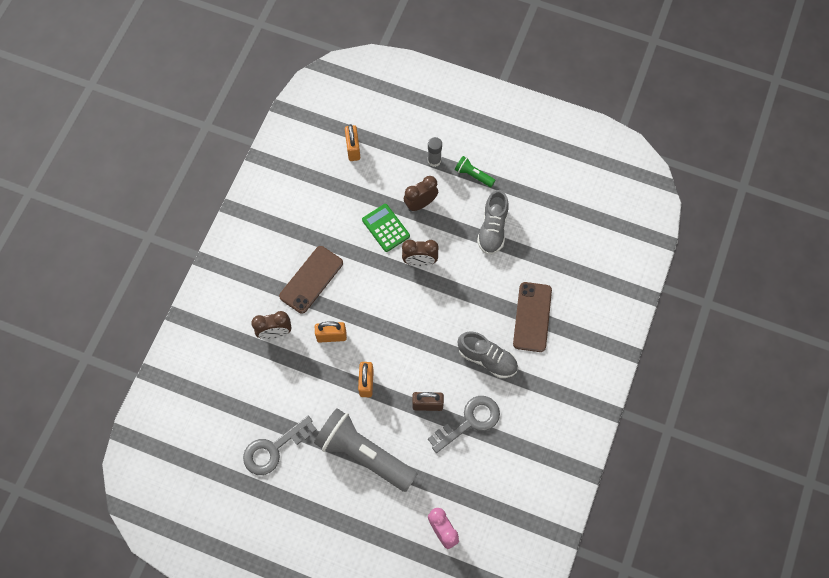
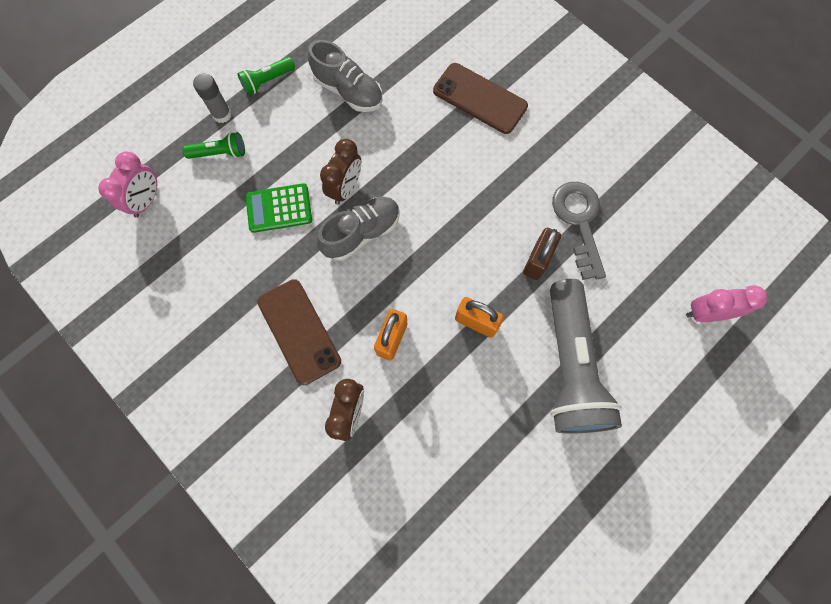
camera: 65 degrees left, 5 degrees up
grey key [243,416,317,475] -> none
grey flashlight [314,408,417,492] -> grey flashlight turned 60 degrees counterclockwise [550,279,622,434]
orange padlock [345,124,360,161] -> pink clock [98,152,157,217]
brown clock [404,176,438,211] -> none
grey shoe [457,331,518,378] -> grey shoe moved to [317,197,400,261]
none -> green flashlight [183,132,245,159]

